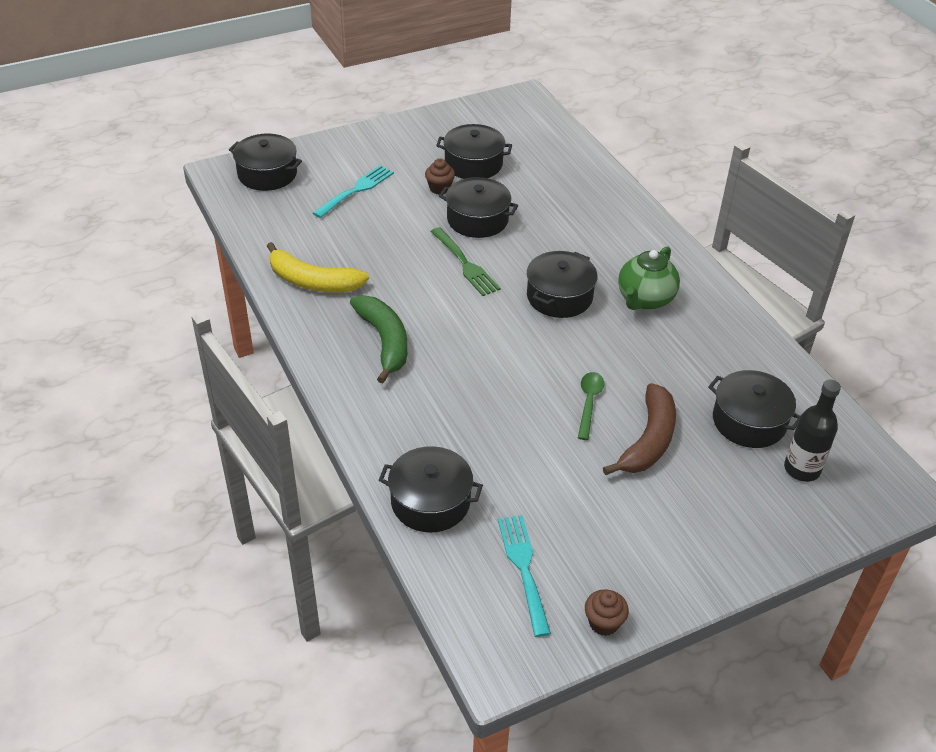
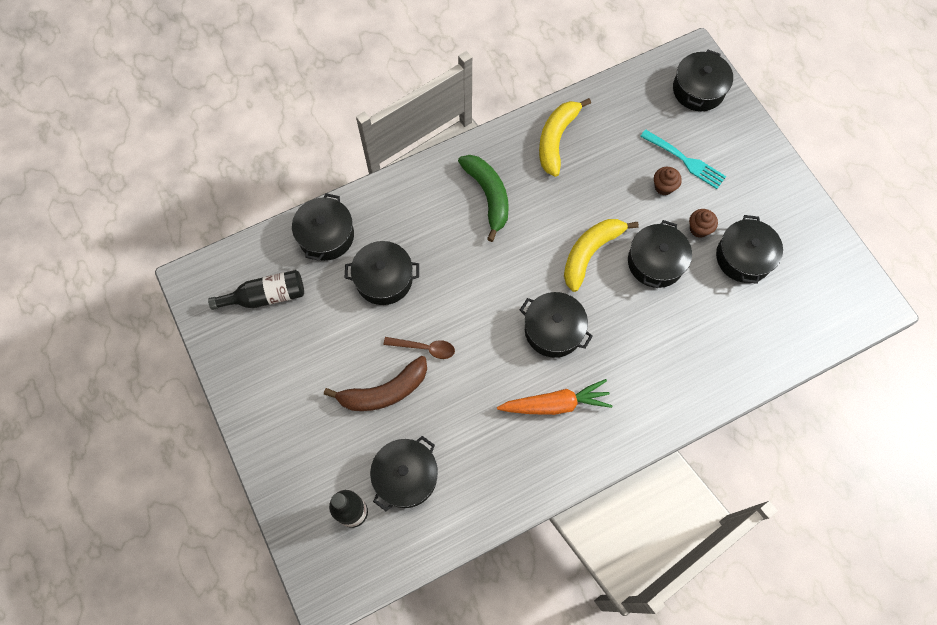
camera: 90 degrees right, 25 degrees up
green banana [350,295,407,384] -> green banana turned 90 degrees counterclockwise [458,155,509,242]
green fork [430,227,500,296] -> yellow banana [564,219,639,292]
turquoise fork [498,515,551,637] -> black bottle [208,270,304,310]
green spoon [578,372,604,440] -> brown spoon [384,337,455,359]
brown cupcake [585,589,629,636] -> brown cupcake moved to [654,167,682,195]
brown banana [603,383,676,475] -> brown banana turned 45 degrees counterclockwise [324,356,427,411]
green teapot [618,246,680,310] -> orange carrot [497,379,612,415]
none -> black pot [345,241,419,305]

